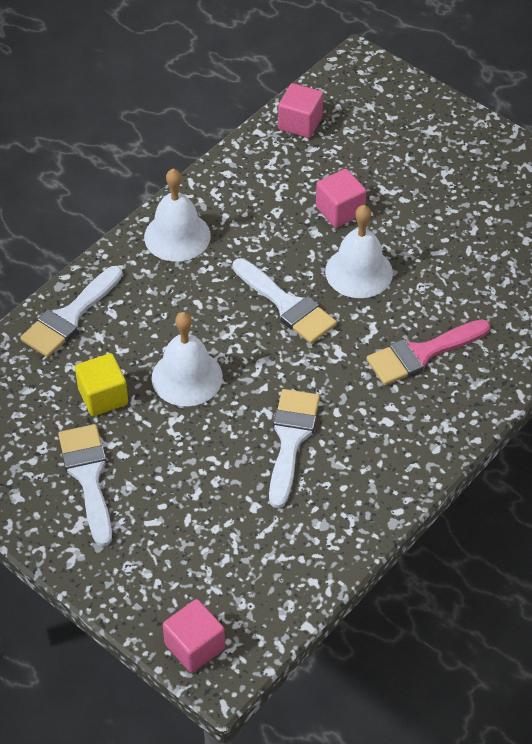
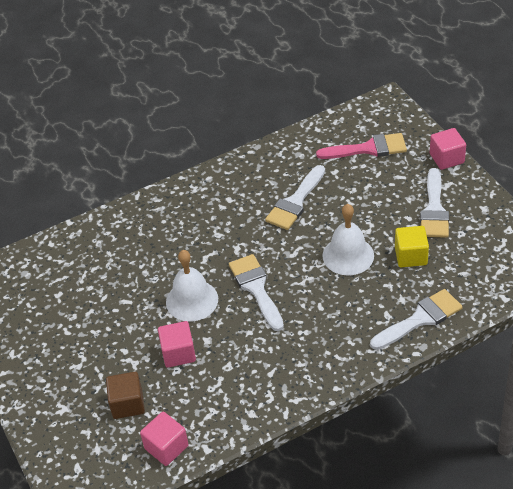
camera: 155 degrees left, 5 degrees down
white bell [144,169,211,262] -> none
pink cube [163,599,225,673] -> pink cube moved to [430,128,466,170]
pink brush [366,319,490,385] -> pink brush moved to [316,133,407,159]
none -> brown cube [106,372,145,419]

